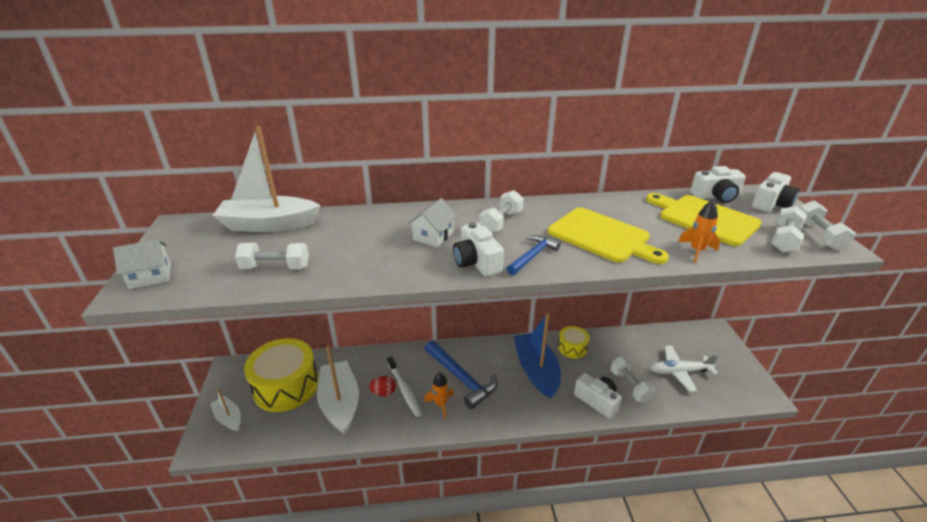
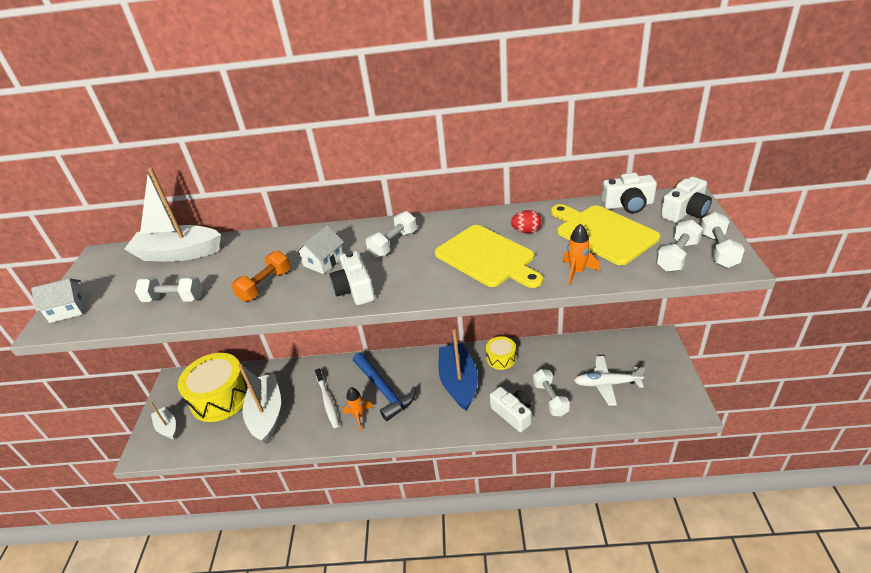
camera: 10 degrees right, 5 degrees up
red egg [369,376,396,396] -> red egg moved to [511,210,542,233]
blue hammer [507,235,561,275] -> none
none -> orange dumbbell [231,250,291,302]

